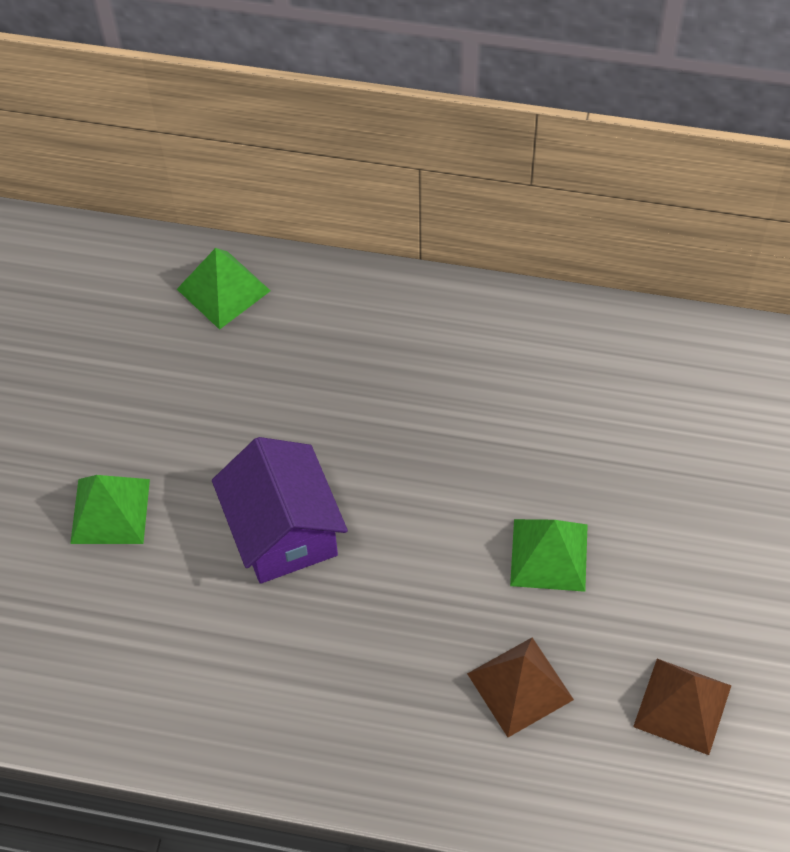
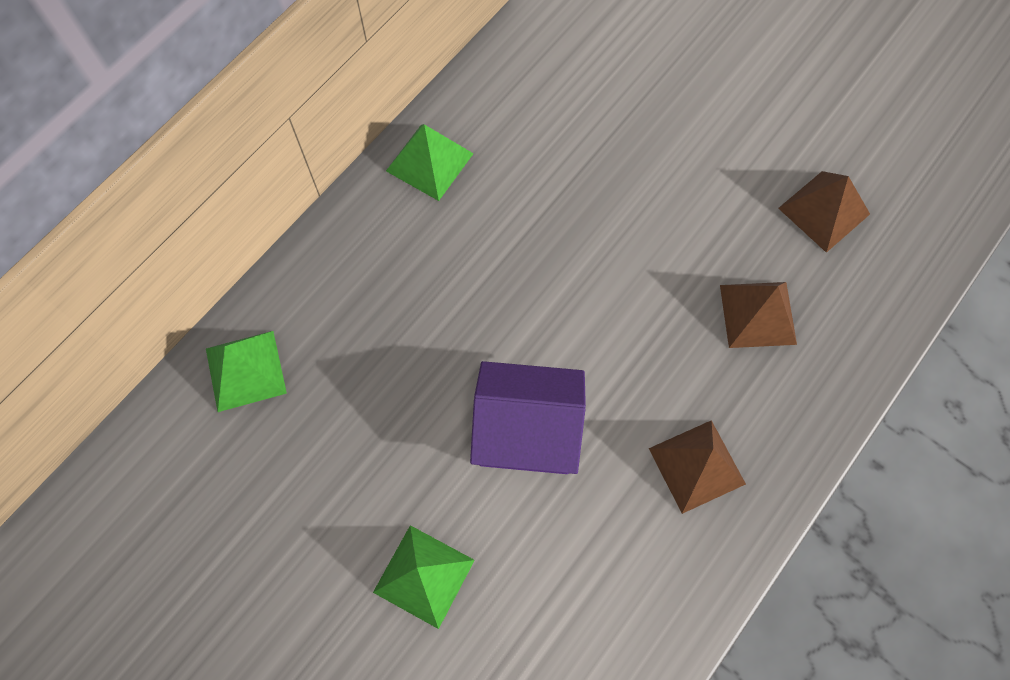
camera: 65 degrees left, 10 degrees up
green pyramid [510,519,588,592] -> green pyramid moved to [386,124,474,201]
none -> brown pyramid [649,420,746,514]

